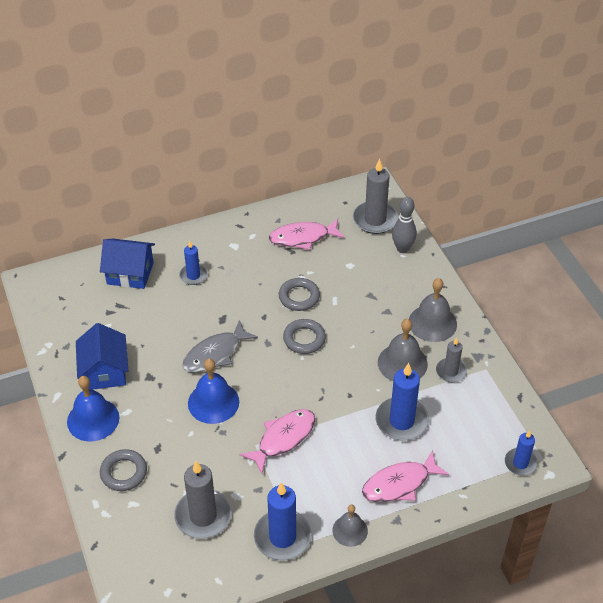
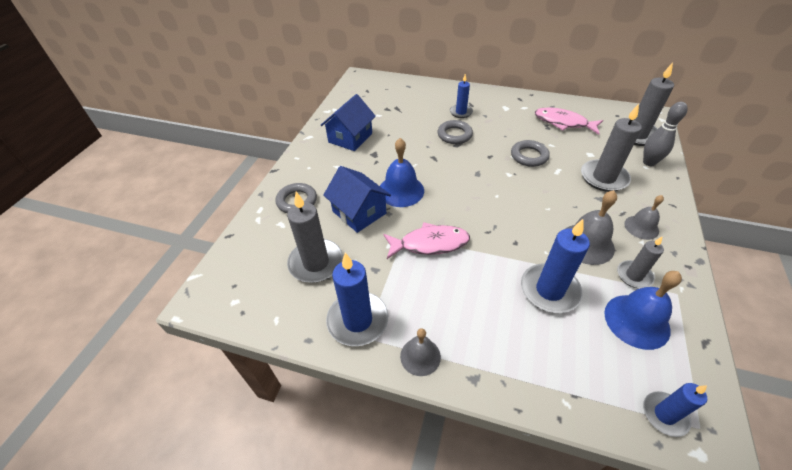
camera: 40 degrees right, 0 degrees up
blue bell [67,376,119,441] -> blue bell moved to [604,271,682,350]
blue house [100,239,155,289] -> blue house moved to [323,166,391,233]
grey fish [182,320,258,372] -> none
grey ring [283,319,326,354] -> grey ring moved to [437,120,473,144]
pink fish [362,450,449,502] -> none
grey bell [409,278,457,342] -> grey bell [624,195,664,240], size x0.63
none -> grey candle [581,104,642,192]

